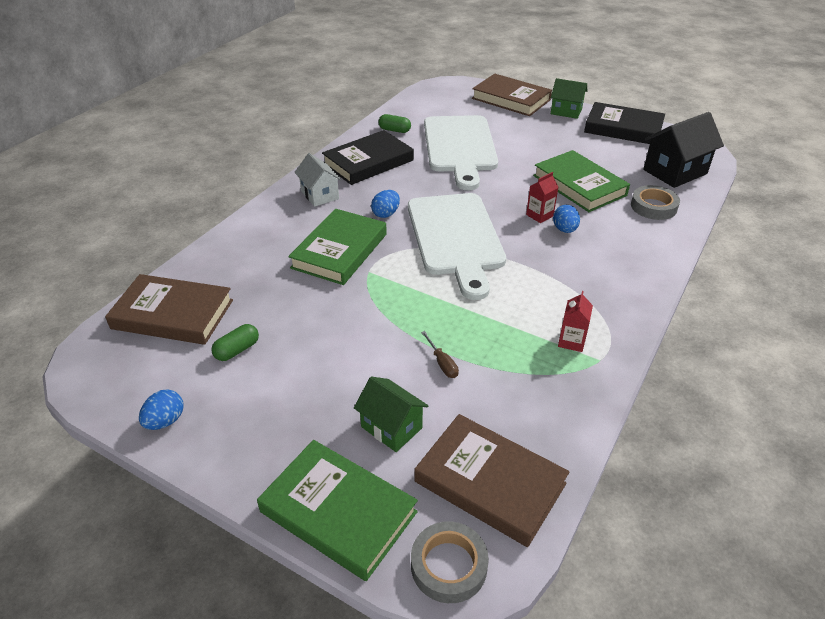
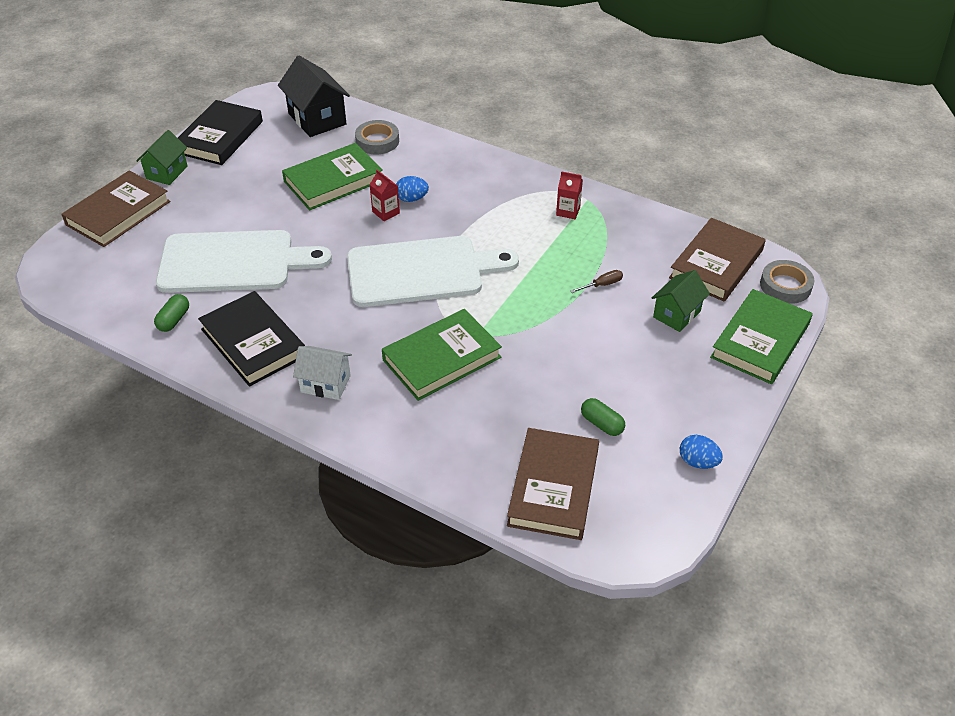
camera: 90 degrees left, 5 degrees up
green book [288,209,387,285] -> green book turned 60 degrees counterclockwise [382,309,502,401]
white house [294,153,342,207] -> white house turned 45 degrees clockwise [293,346,352,400]
blue egg [371,190,400,218] -> none

